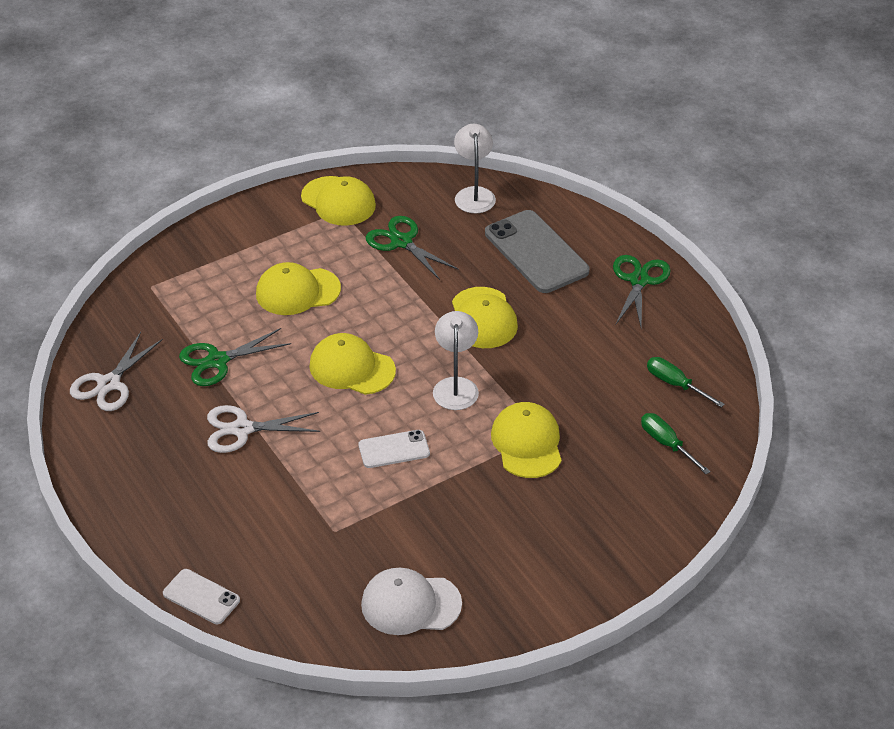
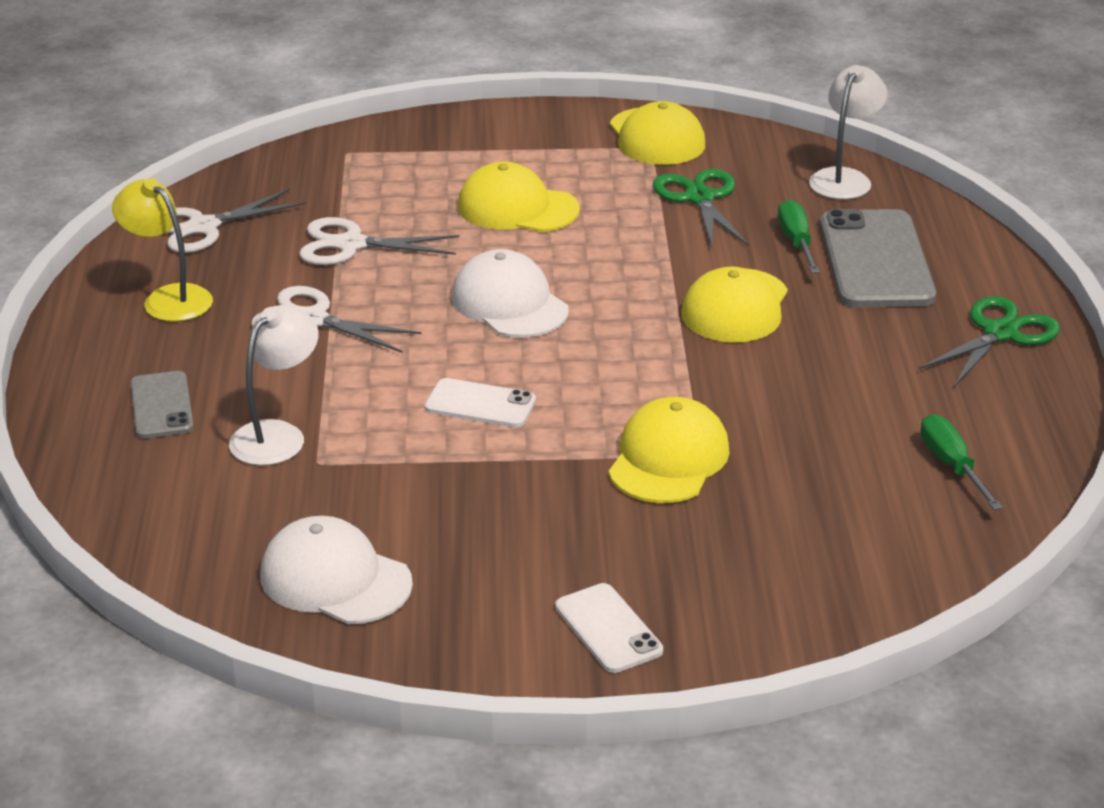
camera: 30 degrees right, 10 degrees down
white phone [163,569,240,624] -> white phone moved to [555,583,663,673]
green scissors [179,328,291,386] -> white scissors [299,217,460,265]
yellow cap [309,333,396,395] -> white cap [451,249,569,338]
white lamp [433,311,479,410] -> white lamp moved to [229,305,319,466]
green screwdriver [641,413,711,474] -> green screwdriver moved to [778,199,820,273]
none -> yellow lamp [112,178,213,322]
none -> grey phone [130,371,194,438]

